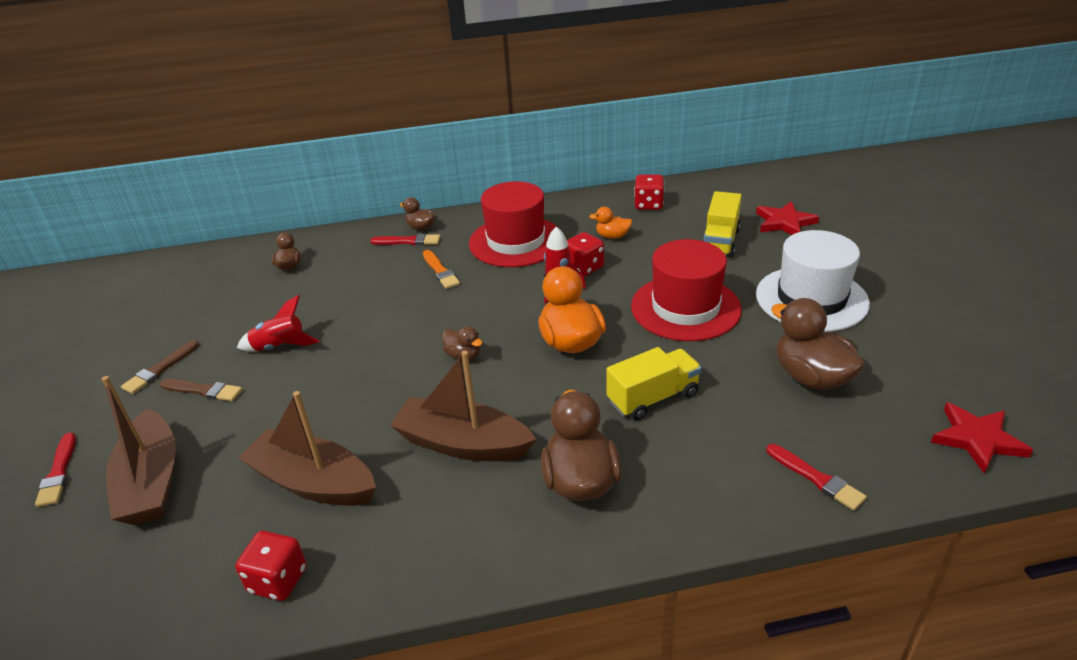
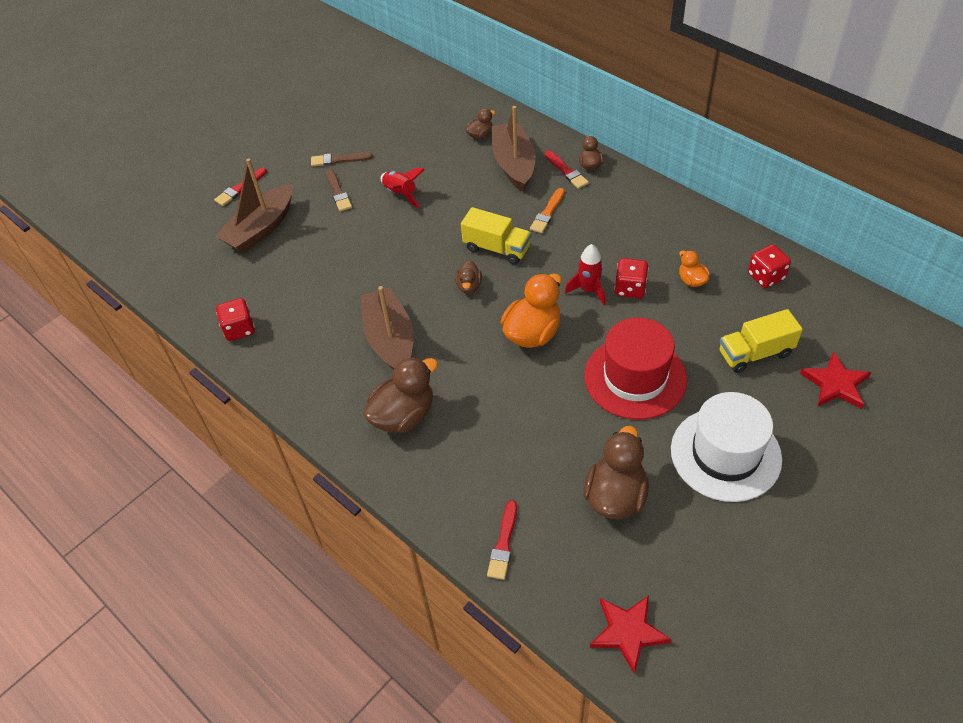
camera: 55 degrees right, 15 degrees up
brown boat [238,391,376,506] -> brown boat moved to [492,106,536,192]
red hat [469,181,556,267] -> none
yellow truck [606,347,702,420] -> yellow truck moved to [461,207,531,265]

